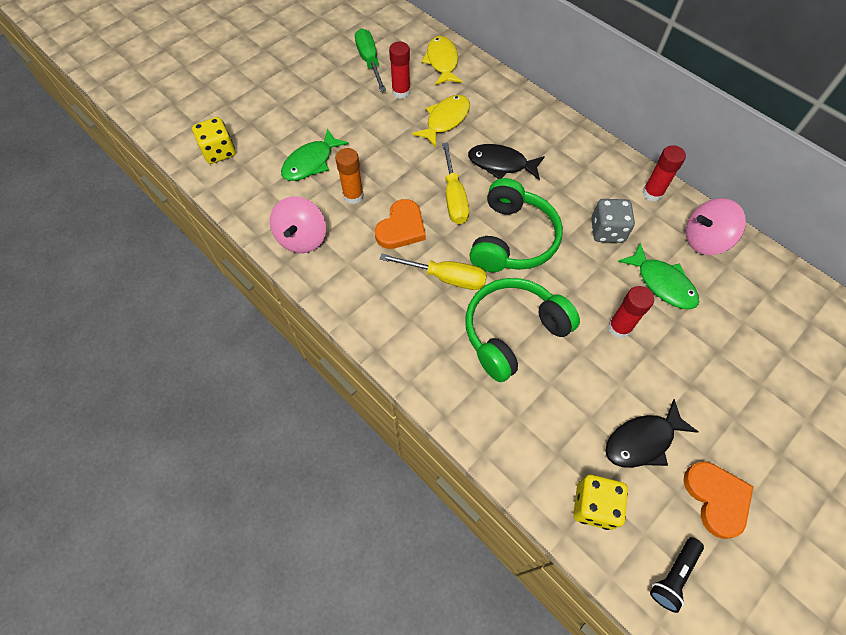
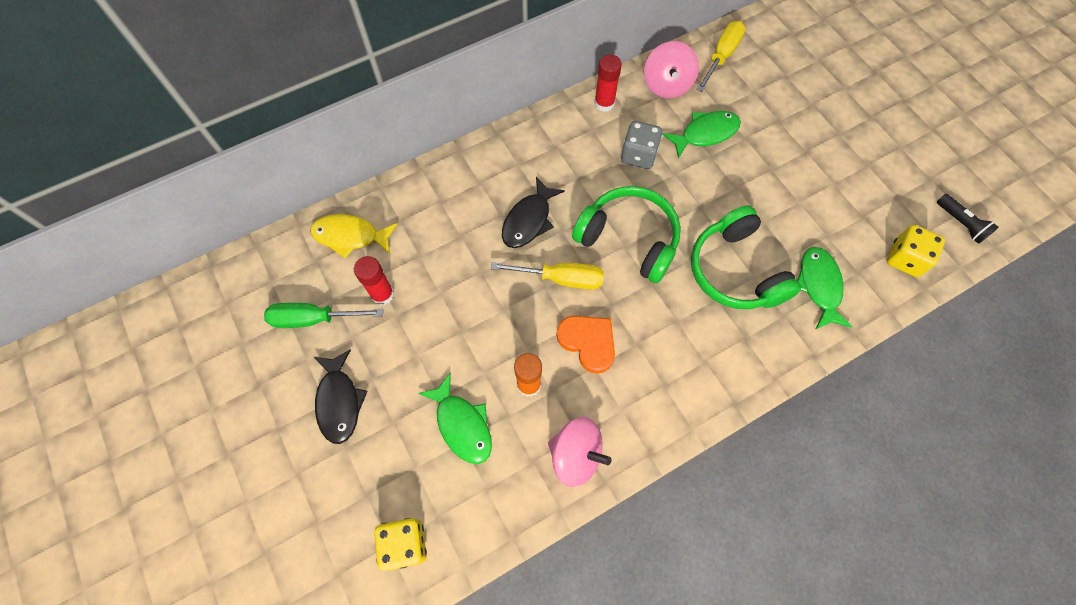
camera: 75 degrees left, 5 degrees up
yellow screwdriver [380,254,487,290] -> yellow screwdriver moved to [696,21,746,92]
yellow fish [412,95,470,148] -> none
black fish [605,399,699,468] -> black fish moved to [314,349,368,444]
red glue stick [608,286,654,338] -> none
orange heart [683,462,754,539] -> none
none -> green fish [797,247,852,329]

